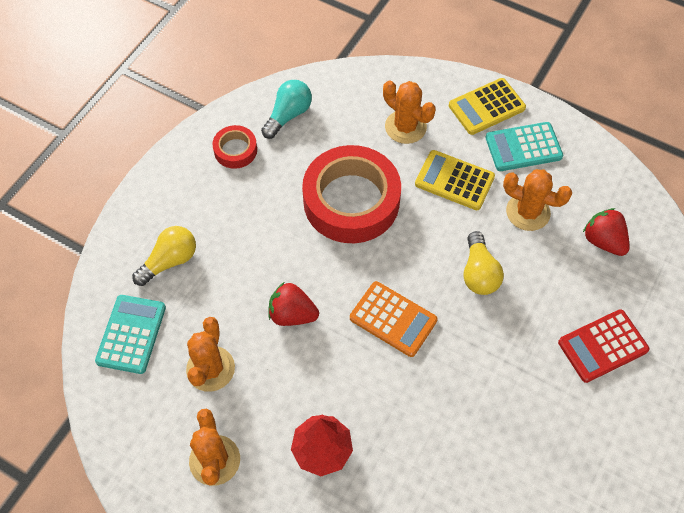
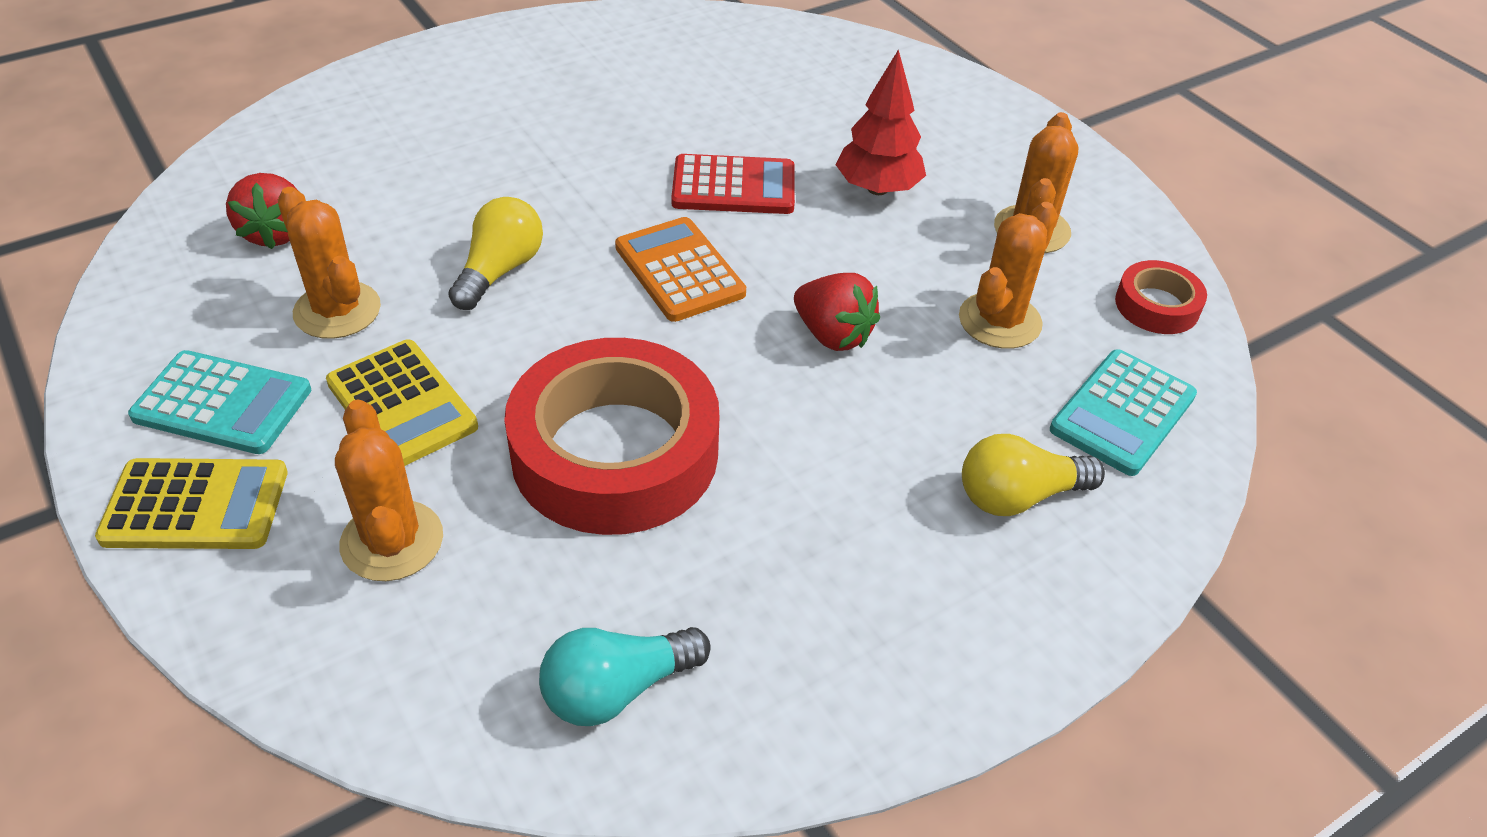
camera: 155 degrees left, 15 degrees down
red tape [212,125,257,169] -> red tape moved to [1115,260,1207,334]
red calculator [558,309,649,383] -> red calculator moved to [671,154,795,214]

